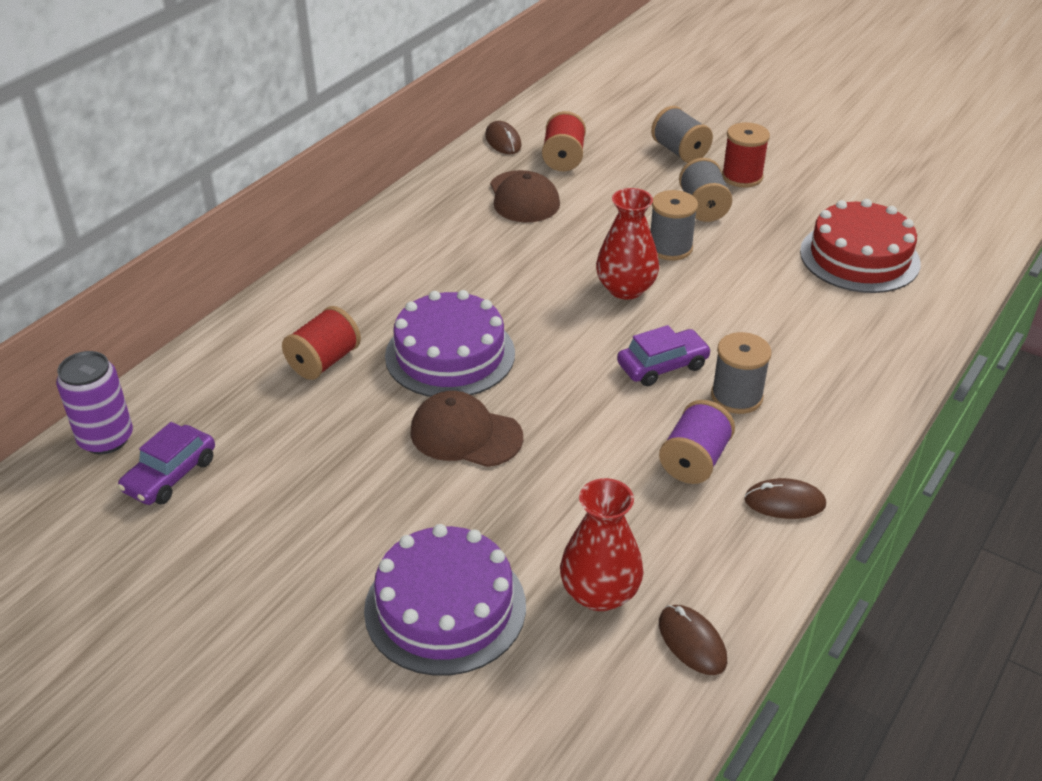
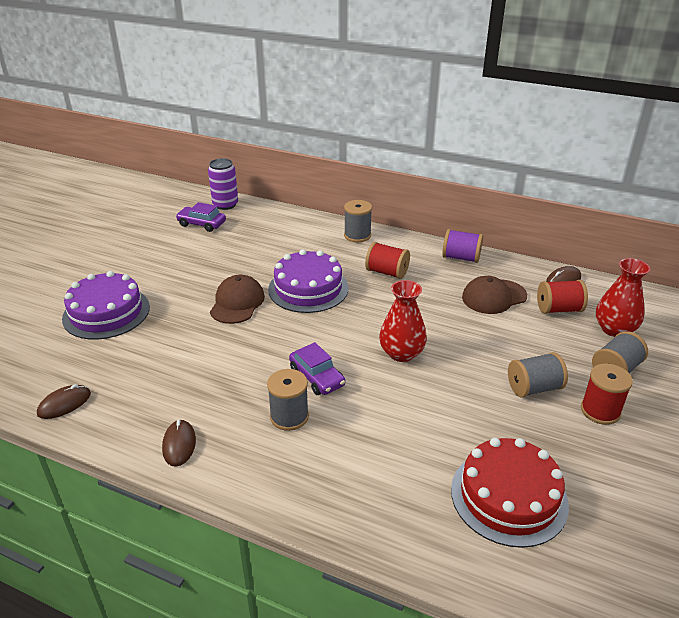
camera: 80 degrees right, 5 degrees down
red spool [282,306,361,380] -> red spool moved to [365,242,410,279]
red vase [560,478,644,611] -> red vase moved to [596,258,650,337]
grey spool [651,190,698,261] -> grey spool moved to [344,200,372,242]
purple spool [659,400,735,484] -> purple spool moved to [442,229,483,263]

